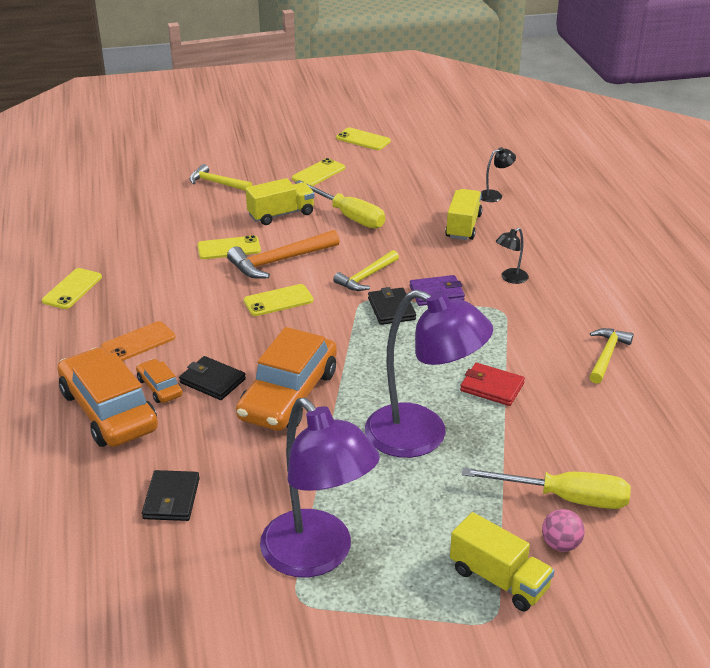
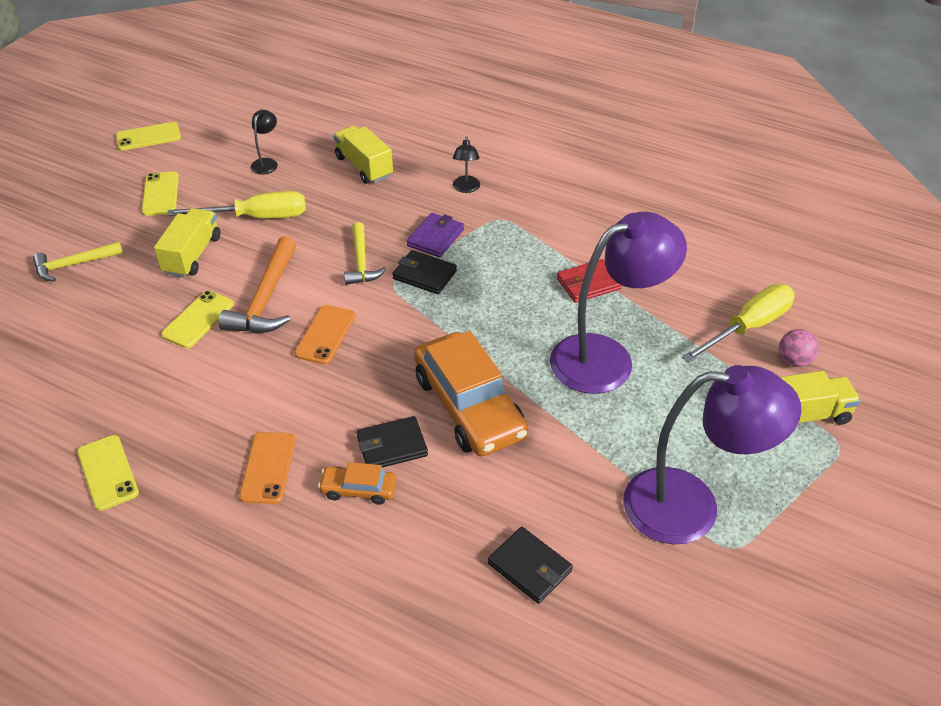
camera: 50 degrees left, 10 degrees up
orange car [57,347,158,447] -> none
yellow phone [244,284,314,316] -> orange phone [294,305,355,364]
black lamp [481,147,516,202] -> black lamp moved to [251,110,278,175]
yellow hammer [589,328,633,384] -> none

